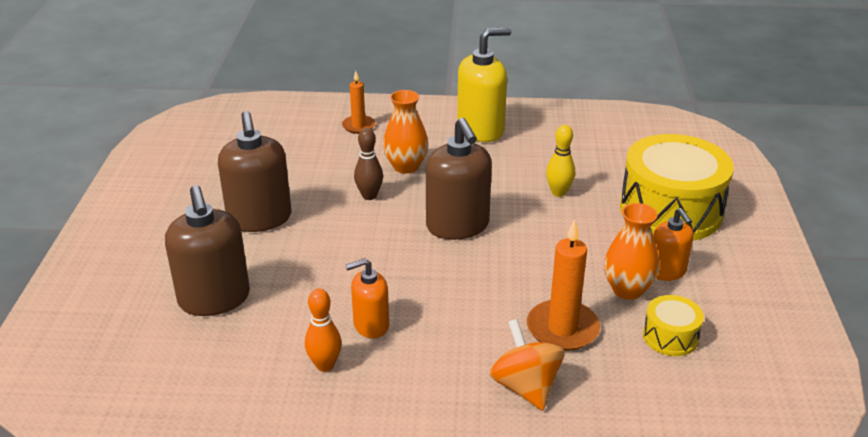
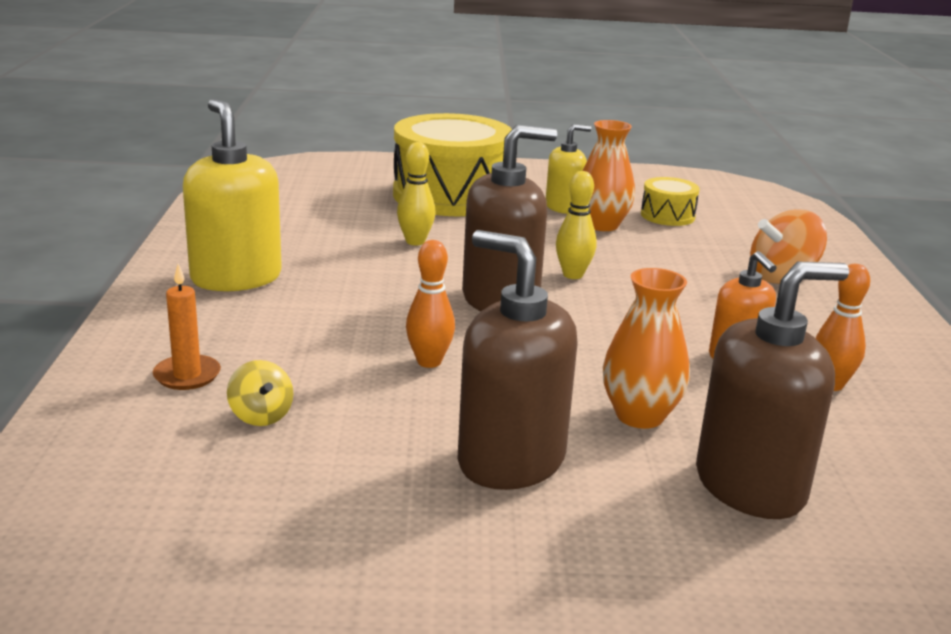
camera: 95 degrees left, 10 degrees down
brown soap dispenser [218,111,291,232] -> brown soap dispenser turned 120 degrees counterclockwise [457,230,578,490]
brown bowling pin [354,128,383,200] -> orange bowling pin [406,240,455,368]
orange vase [383,90,428,174] -> orange vase moved to [603,268,690,429]
orange candle [527,219,600,351] -> none
orange soap dispenser [653,208,694,281] -> yellow soap dispenser [546,124,591,214]
none -> yellow spinning top [227,360,293,426]
none -> yellow bowling pin [556,171,597,279]

